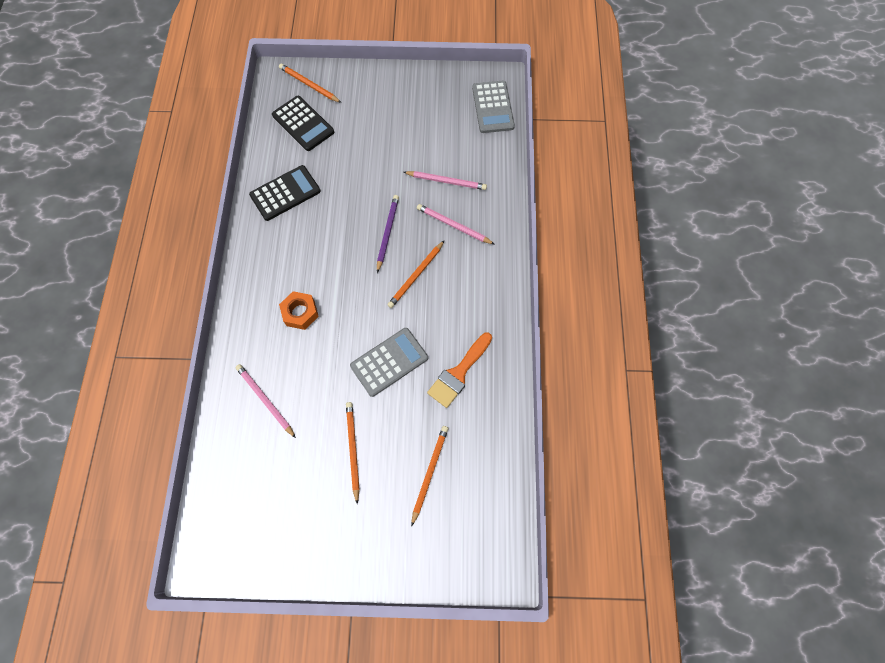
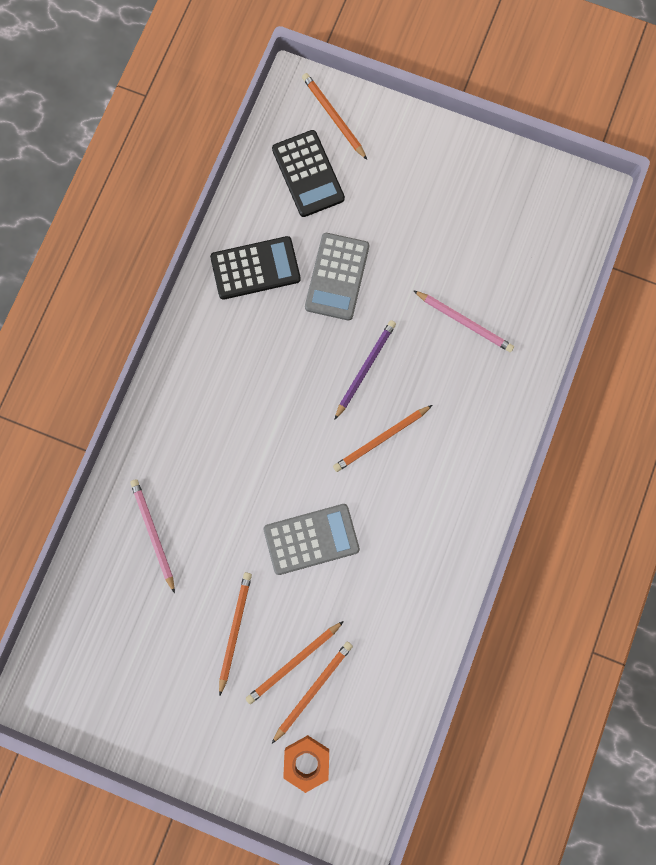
camera: 20 degrees right, 10 degrees up
orange nut [279,291,319,330] -> orange nut moved to [283,735,329,793]
pink pencil [417,204,494,244] -> none
orange brush [427,332,492,408] -> none
grey calculator [472,81,515,133] -> grey calculator moved to [305,233,369,321]
none -> orange pencil [246,621,344,704]

